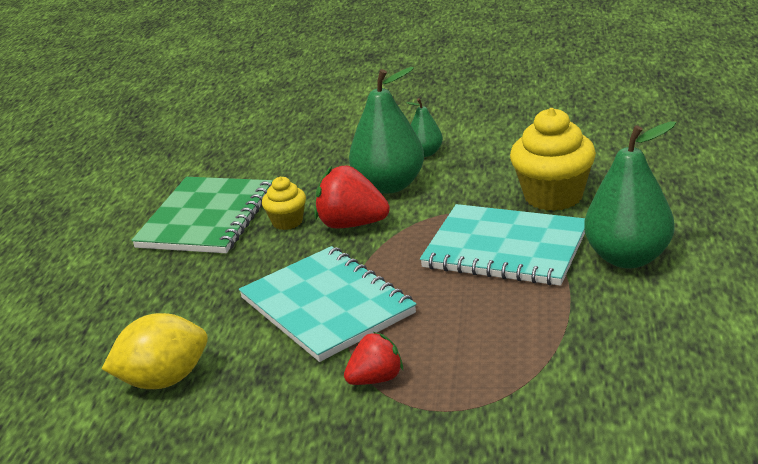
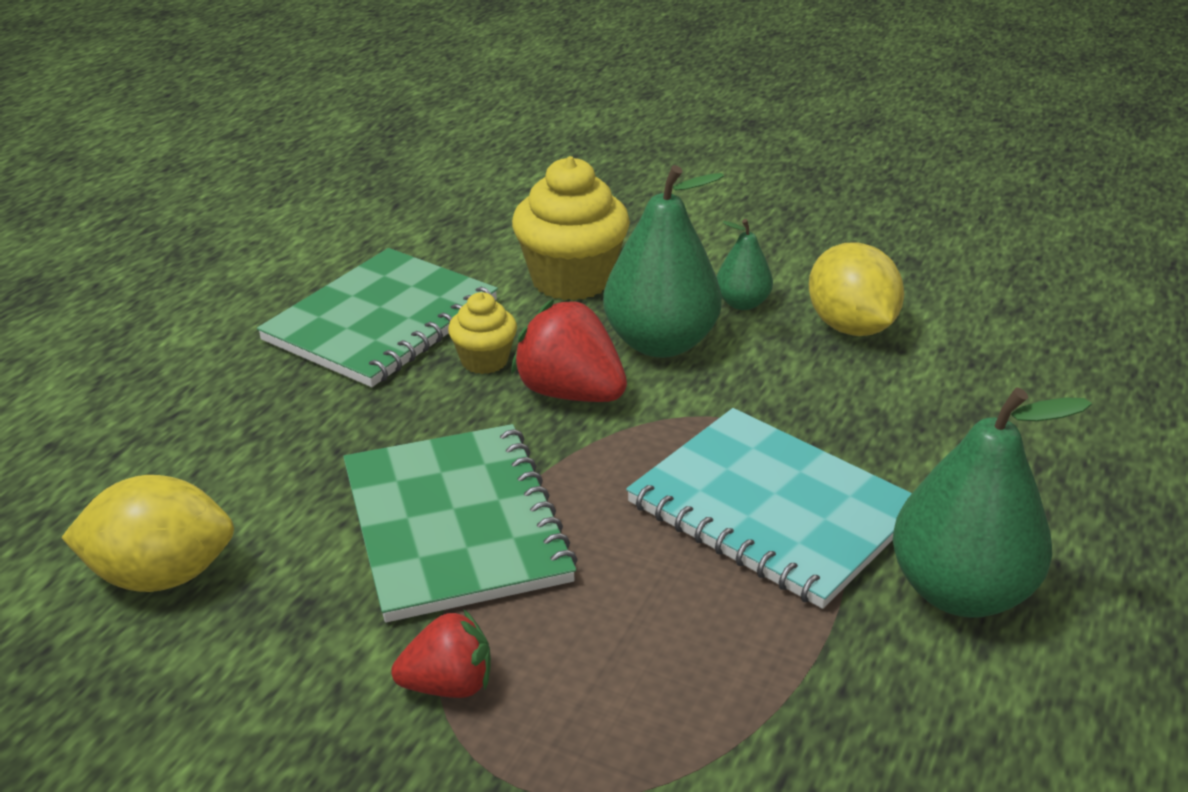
camera: 15 degrees right, 5 degrees up
turquoise notebook [239,246,417,362] -> green notebook [343,424,577,623]
yellow cupcake [510,108,596,211] -> yellow cupcake moved to [512,156,630,300]
none -> yellow lemon [809,242,905,336]

